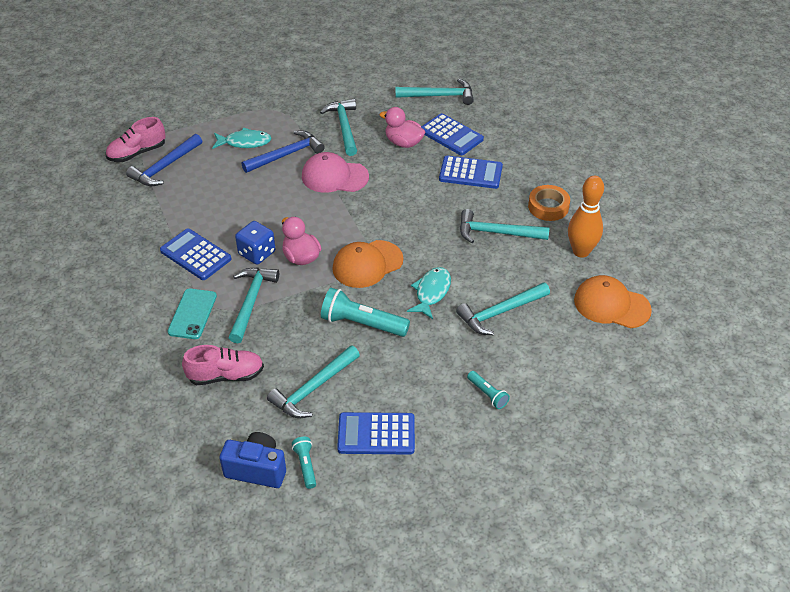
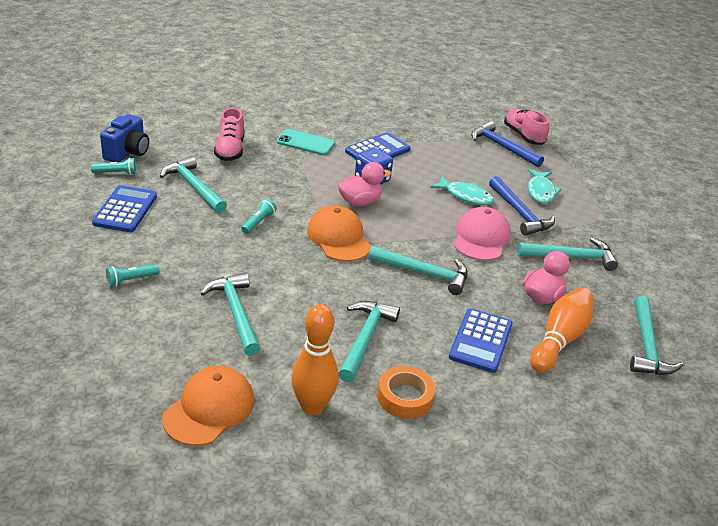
camera: 95 degrees right, 10 degrees down
turquoise hammer [229,268,279,343] -> turquoise hammer moved to [368,246,468,295]
turquoise flashlight [321,288,410,337] -> turquoise flashlight [241,199,277,234], size x0.53
turquoise fish [407,267,451,319] -> turquoise fish moved to [430,176,494,205]
blue calculator [421,113,484,155] -> orange bowling pin [530,287,594,372]

